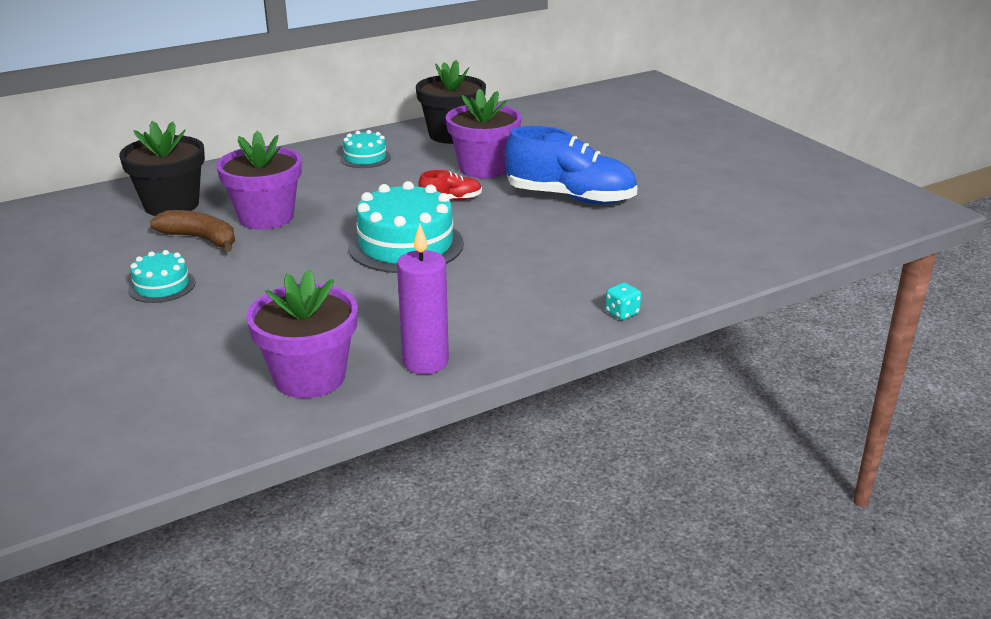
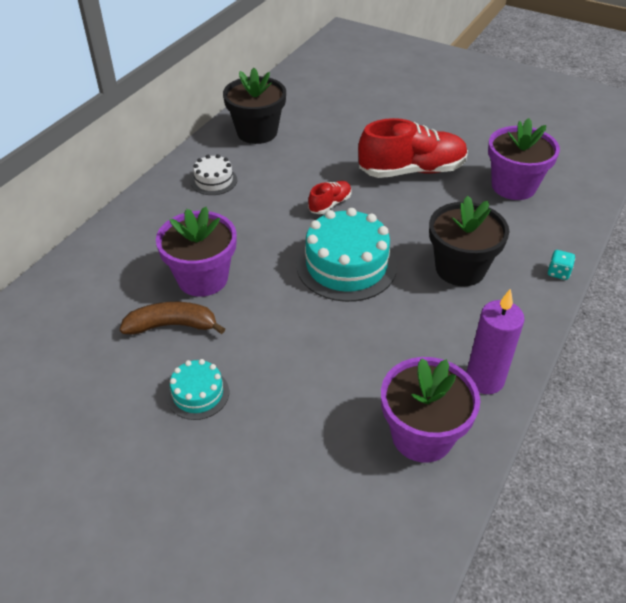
camera: 30 degrees left, 15 degrees up
black flower pot [119,121,205,216] -> black flower pot moved to [429,196,509,286]
turquoise cake [340,130,391,168] -> white cake [191,154,237,195]
purple flower pot [446,88,521,178] -> purple flower pot moved to [488,118,560,200]
blue shoe [505,126,638,204] -> red shoe [358,118,468,178]

